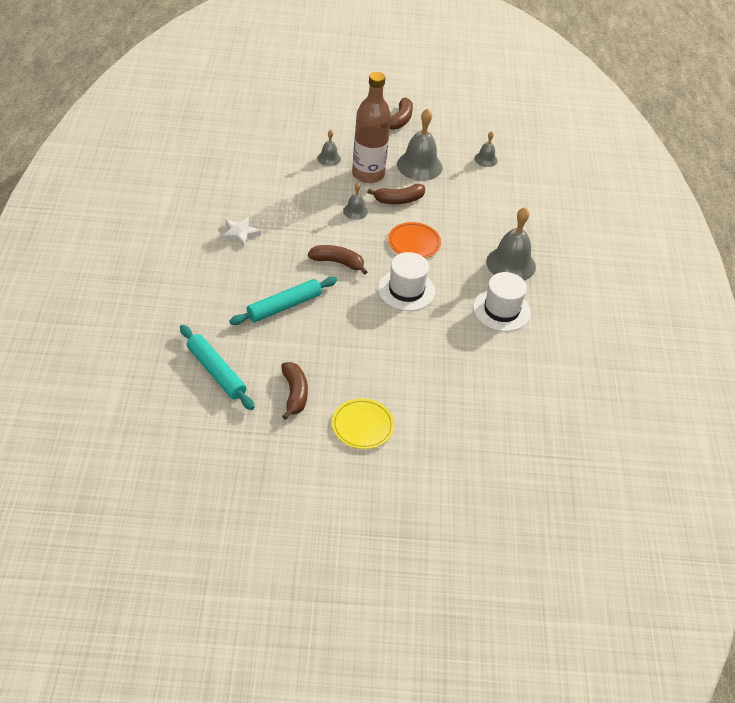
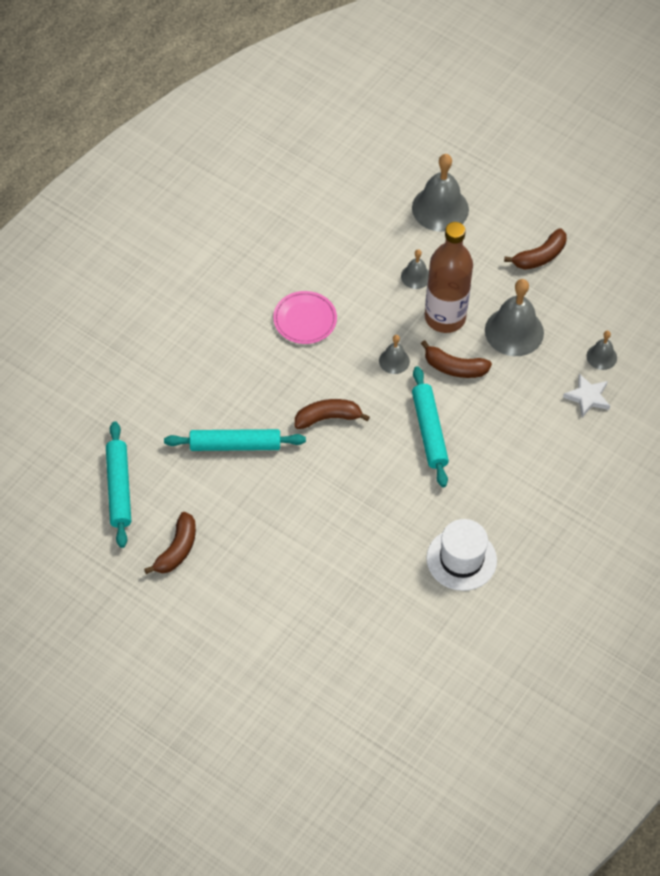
camera: 35 degrees right, 10 degrees up
white star [222,217,261,247] -> white star moved to [563,374,610,417]
brown banana [308,245,368,275] -> brown banana turned 60 degrees counterclockwise [295,399,370,429]
yellow plate [332,398,394,449] -> none
white hat [378,252,435,311] -> none
orange plate [388,222,441,258] -> turquoise rolling pin [412,366,449,487]
grey bell [486,207,536,281] -> grey bell moved to [412,154,469,232]
none -> pink plate [273,291,337,344]

